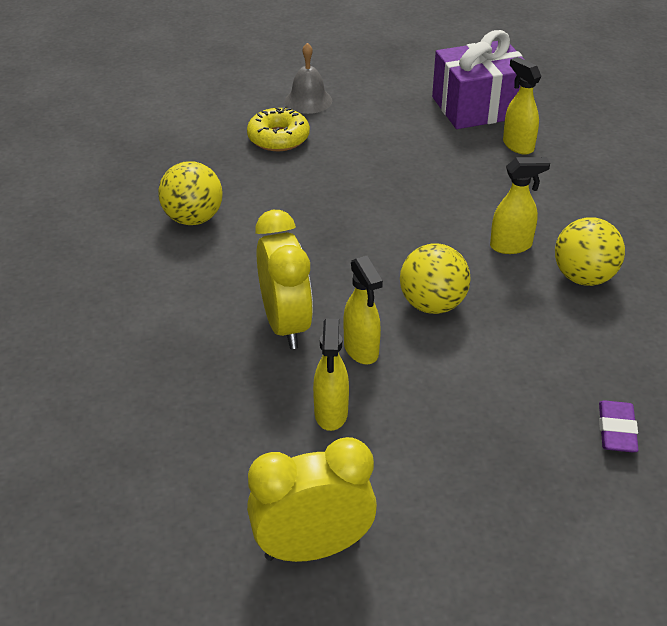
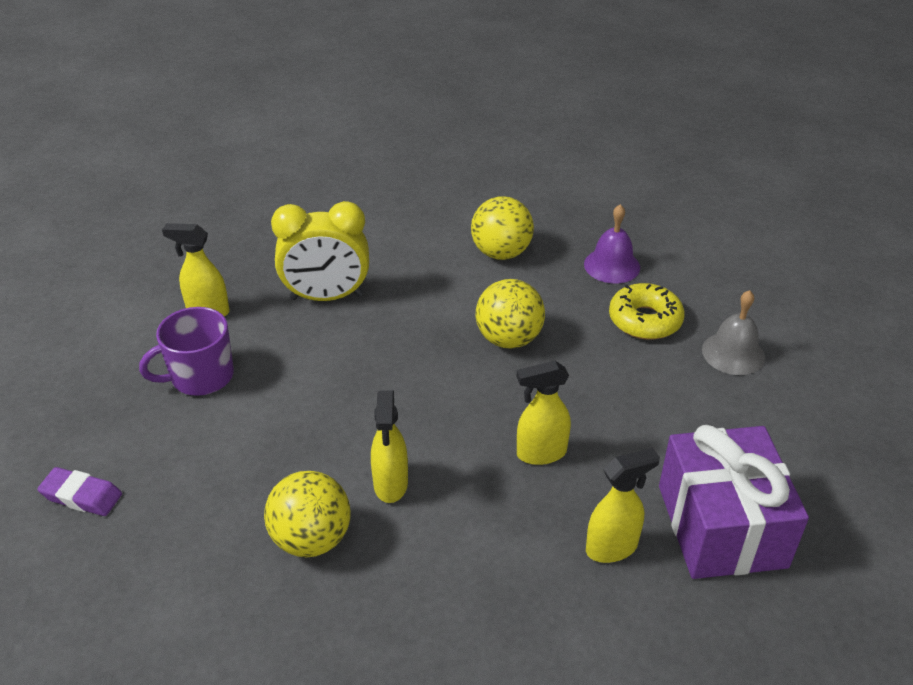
camera: 100 degrees right, 0 degrees up
yellow clock [247,437,377,562] -> none
yellow spray bottle [343,256,383,364] -> yellow spray bottle moved to [516,361,571,465]
yellow ball [400,243,471,314] -> yellow ball moved to [476,279,545,349]
none -> purple mug [139,307,234,396]
none -> purple bell [584,204,640,284]

